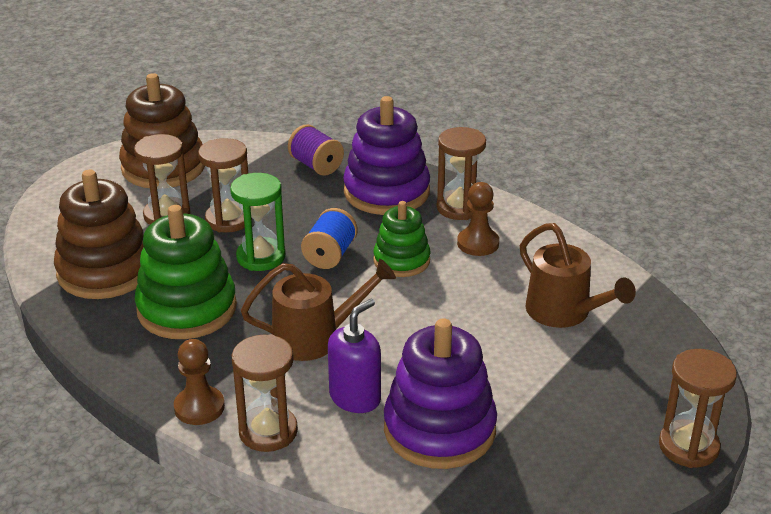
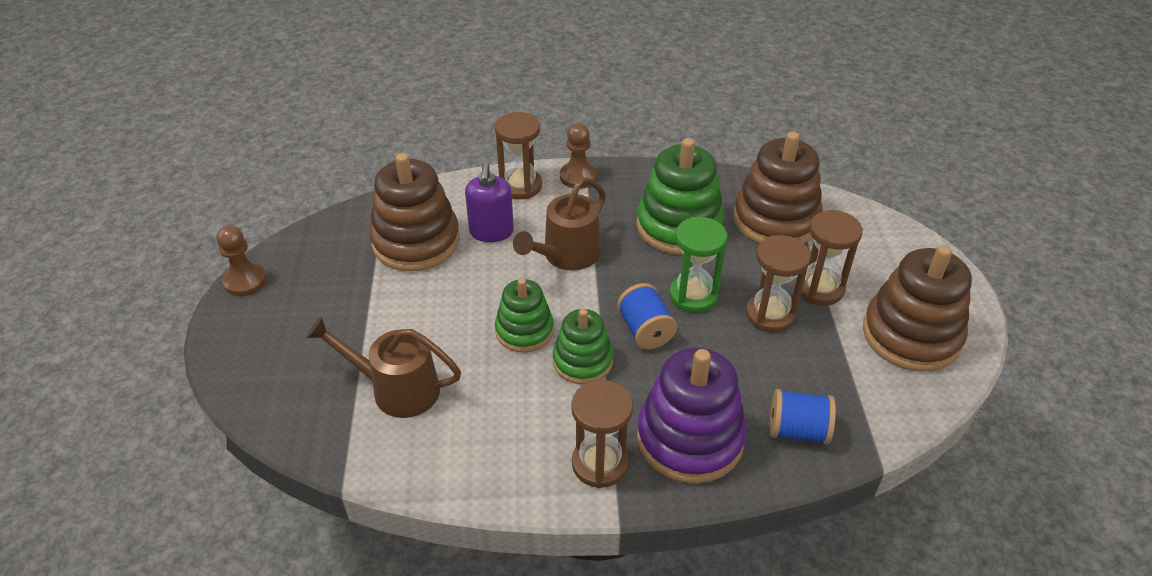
camera: 140 degrees right, 10 degrees up
purple spool [288,124,344,176] -> blue spool [770,389,836,445]
purple stacking toy [384,318,497,469] -> brown stacking toy [369,153,460,271]
brown pawn [457,182,499,256] -> brown pawn moved to [216,226,267,296]
brown hourglass [659,349,737,468] -> none
none -> green stacking toy [495,278,554,352]

